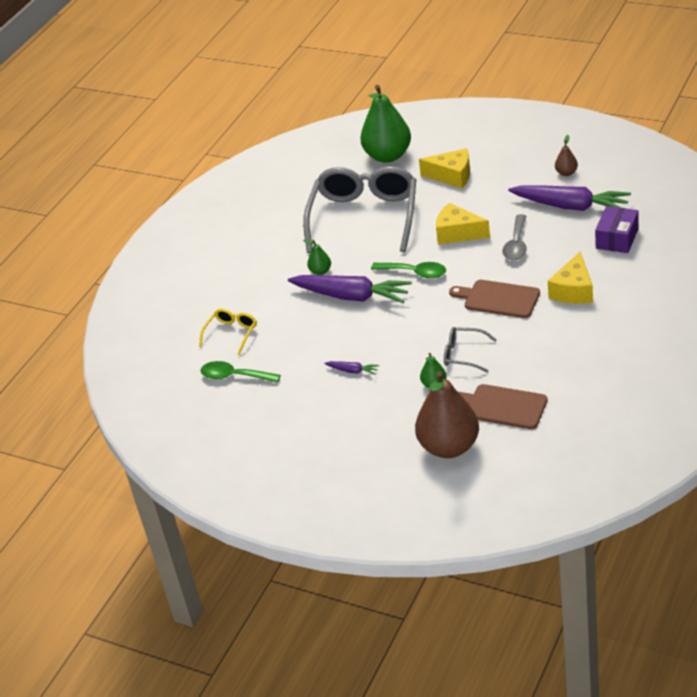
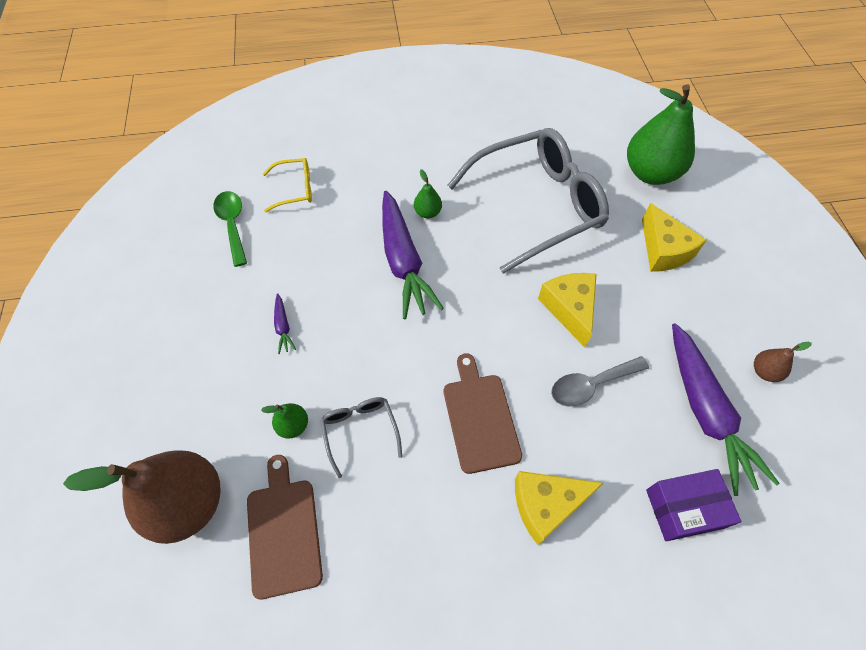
camera: 50 degrees right, 20 degrees up
green spoon [371,262,446,278] -> none

